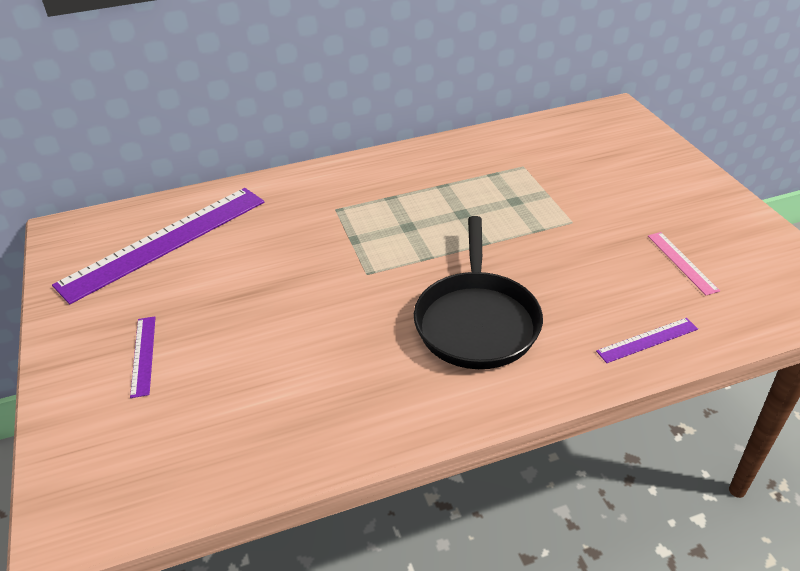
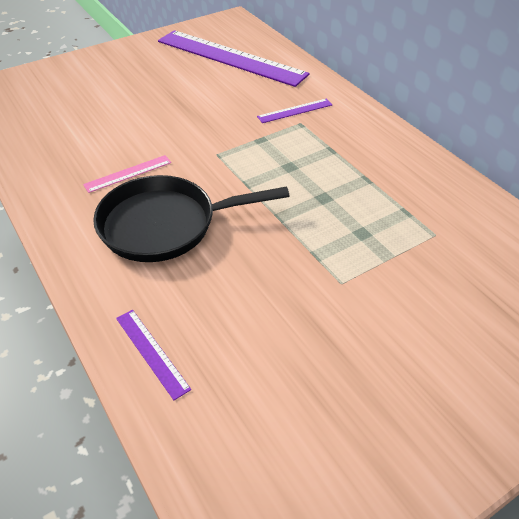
camera: 75 degrees right, 5 degrees up
purple ruler [130,316,156,398] -> purple ruler moved to [257,99,332,123]
pink ruler [648,232,720,295] -> pink ruler moved to [83,155,171,193]

